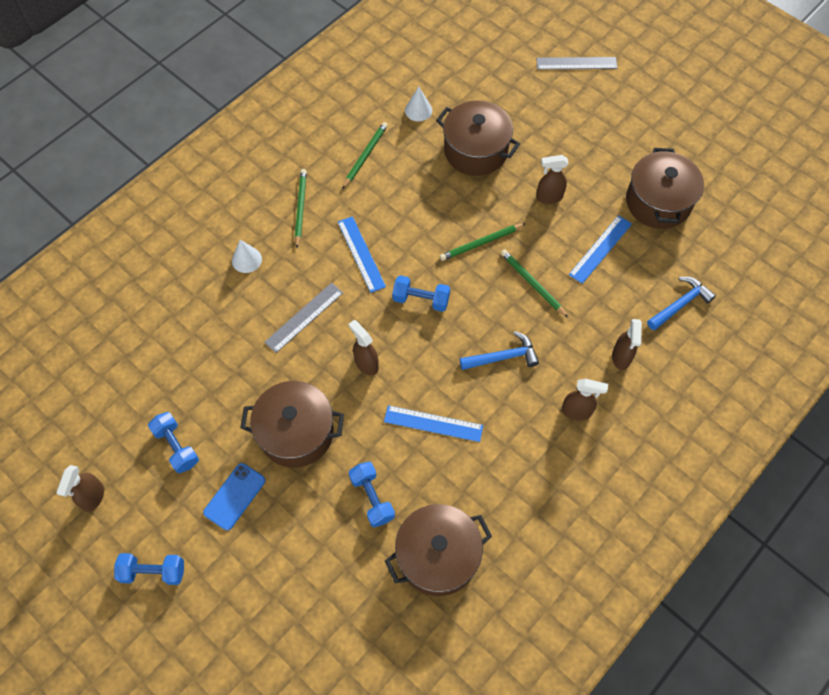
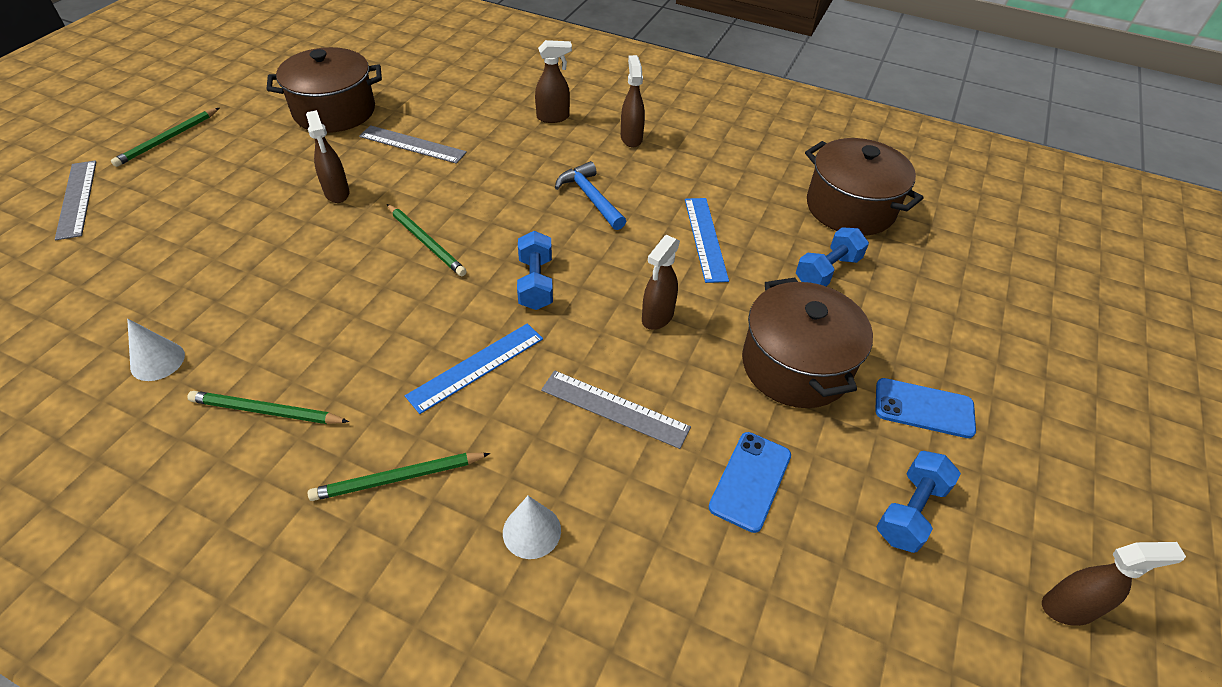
camera: 110 degrees left, 15 degrees down
blue dumbbell [114,553,184,585] -> none
brown pot [436,101,520,176] -> none
green pencil [501,249,568,317] -> green pencil moved to [111,108,219,167]
blue ruler [569,215,632,284] -> grey ruler [359,125,467,164]
blue hammer [647,277,716,330] -> none
none -> blue phone [708,432,791,533]

